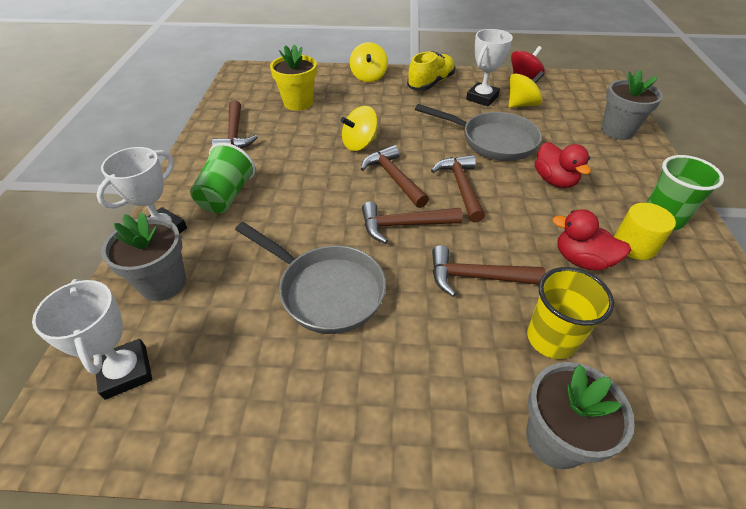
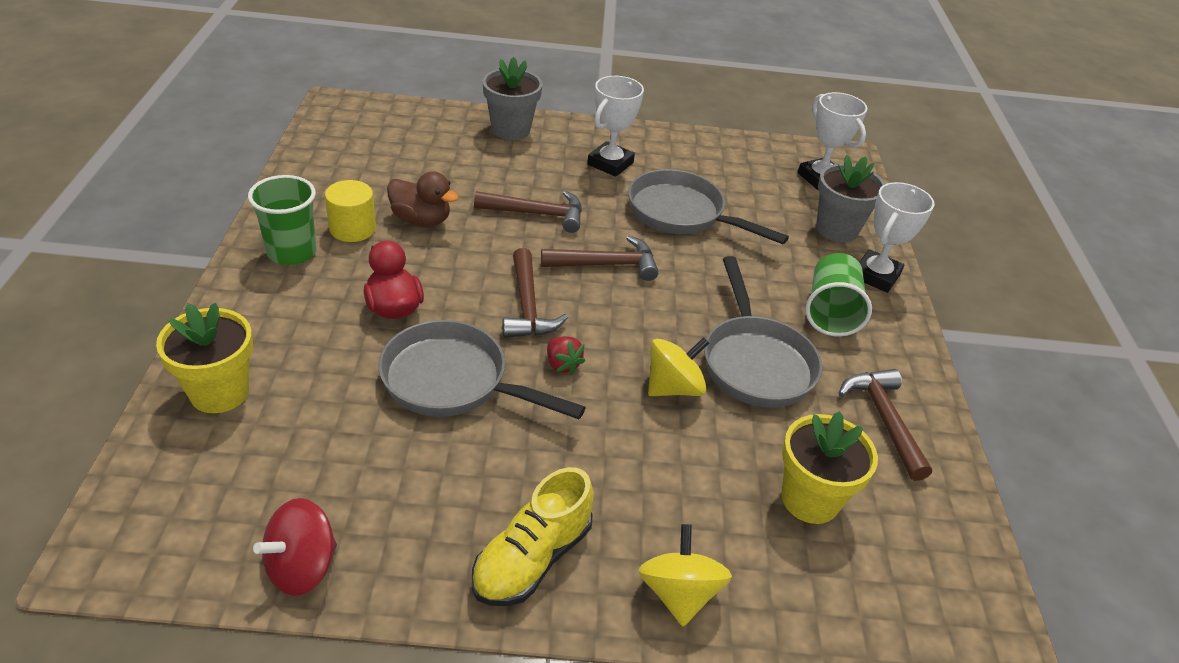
camera: 175 degrees right, 5 degrees down
brown hammer [361,145,429,208] -> none
white trophy [466,29,513,106] -> white trophy moved to [587,76,644,177]
yellow spinning top [509,71,544,108] -> none
yellow cup [527,267,614,359] -> none
red duck [552,209,631,270] -> brown duck [387,171,459,226]
grey flower pot [601,69,663,140] -> yellow flower pot [156,303,253,413]
none -> red strawberry [547,336,585,375]
none -> grey pan [704,256,822,408]

